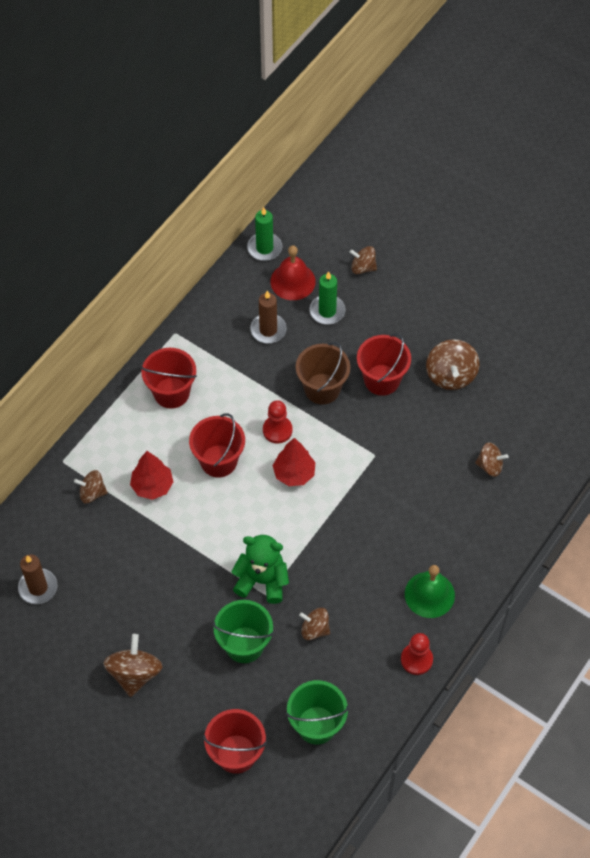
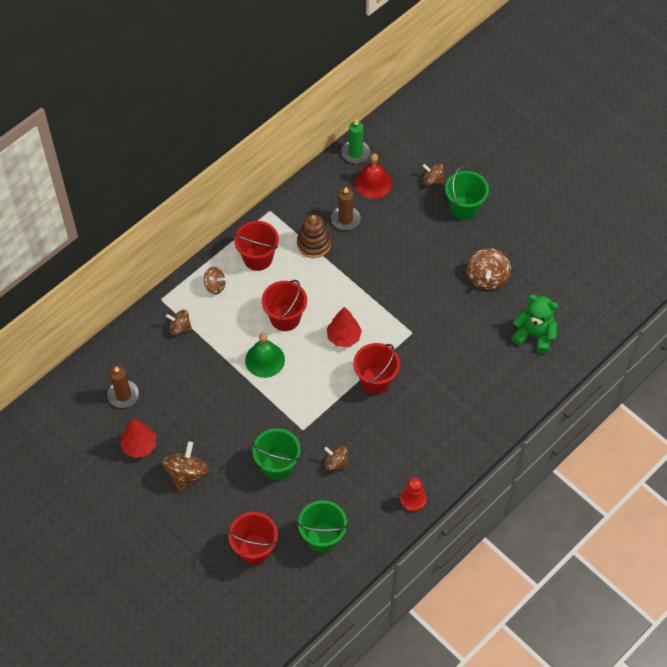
camera: 10 degrees right, 0 degrees up
red tree [130,451,173,500] -> red tree moved to [120,418,156,458]
green teddy bear [231,535,289,604] -> green teddy bear moved to [511,294,558,354]
red pawn [263,400,293,444] -> none
brown bucket [296,342,350,405] -> none
green candle [310,271,345,324] -> none
red bucket [357,333,411,396] -> red bucket moved to [353,343,400,394]
green bell [405,565,455,618] -> green bell moved to [245,333,285,378]
brown spinning top [475,442,509,477] -> brown spinning top moved to [204,267,226,294]
none -> brown stacking toy [297,215,331,258]
none -> green bucket [445,166,489,220]

